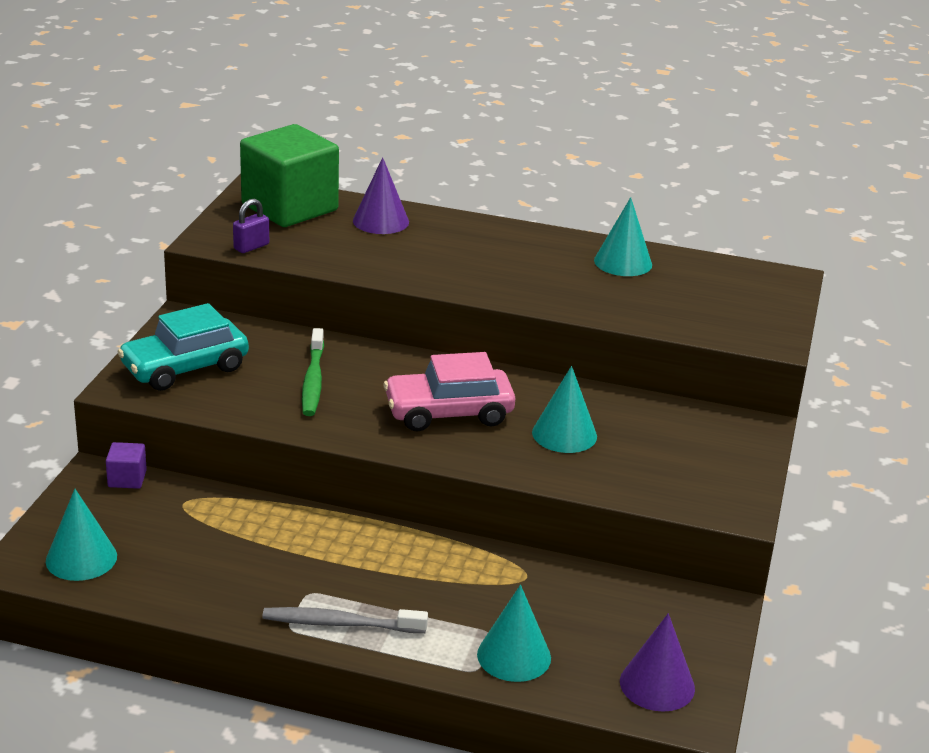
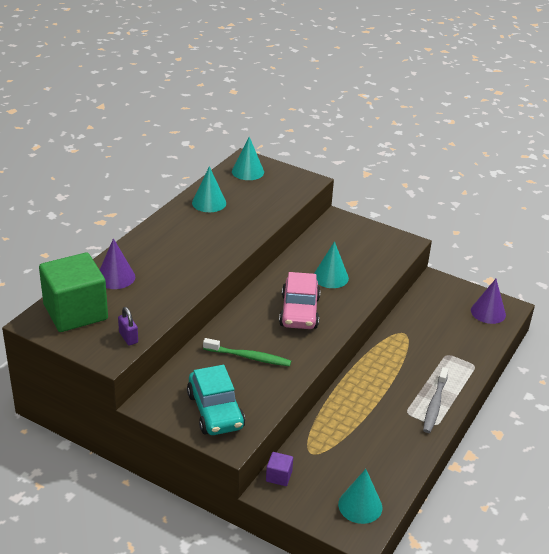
camera: 75 degrees left, 5 degrees up
turquoise cone [477,585,551,682] -> turquoise cone moved to [232,137,264,180]

